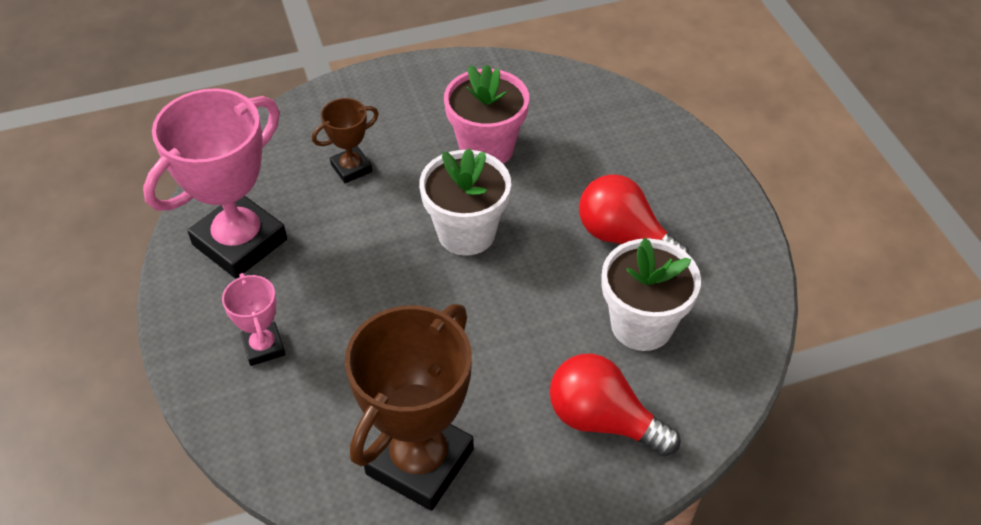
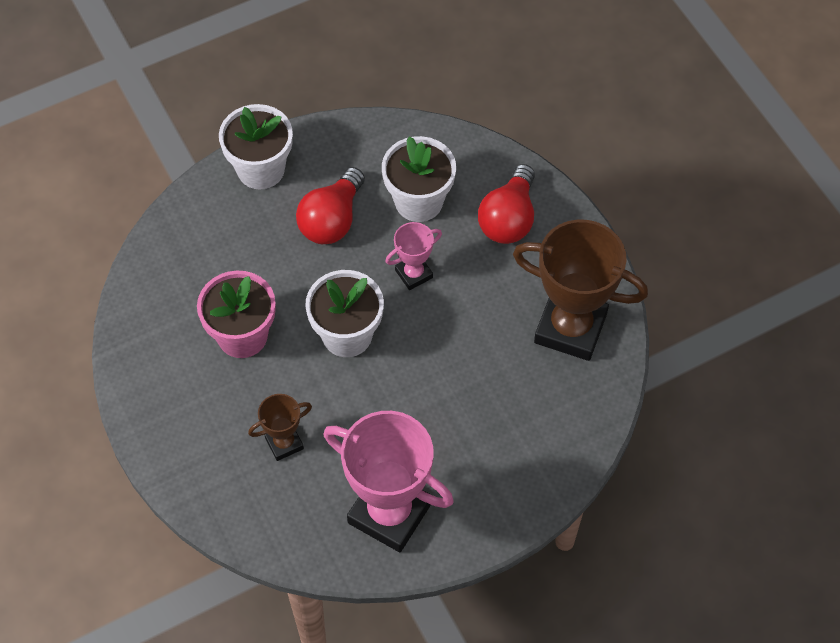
camera: 100 degrees left, 10 degrees up
pink trophy [222,273,285,366] -> pink trophy moved to [385,222,442,290]
brown trophy [312,98,379,183] -> brown trophy turned 75 degrees counterclockwise [248,394,312,461]
none -> white flower pot [219,104,293,189]

